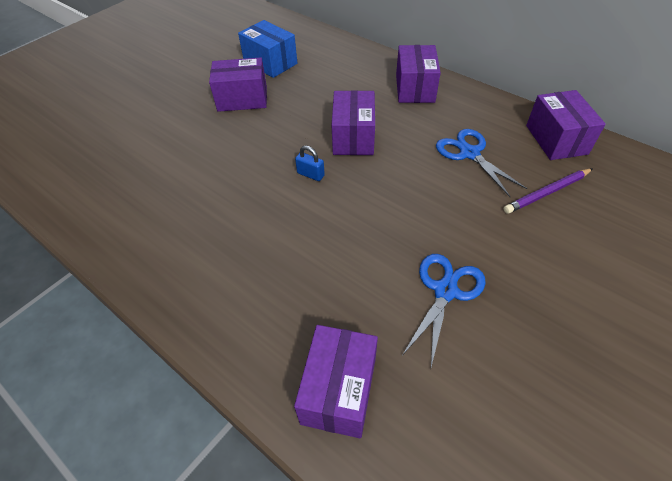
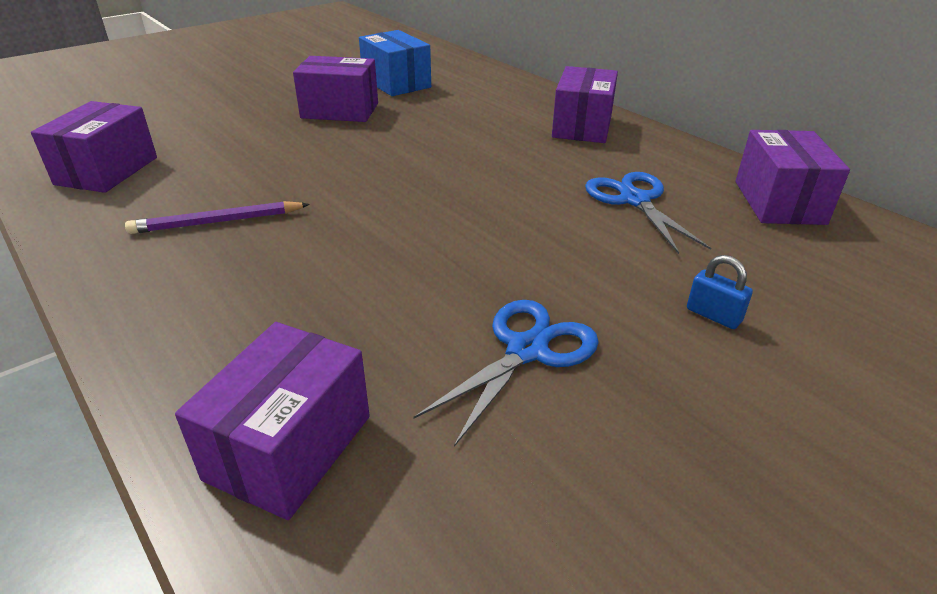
camera: 10 degrees right, 15 degrees down
blue padlock [295,145,325,181] -> blue padlock moved to [687,255,753,329]
purple box [332,90,375,155] -> purple box moved to [31,101,157,193]
purple pencil [504,169,592,214] -> purple pencil moved to [125,201,310,234]

